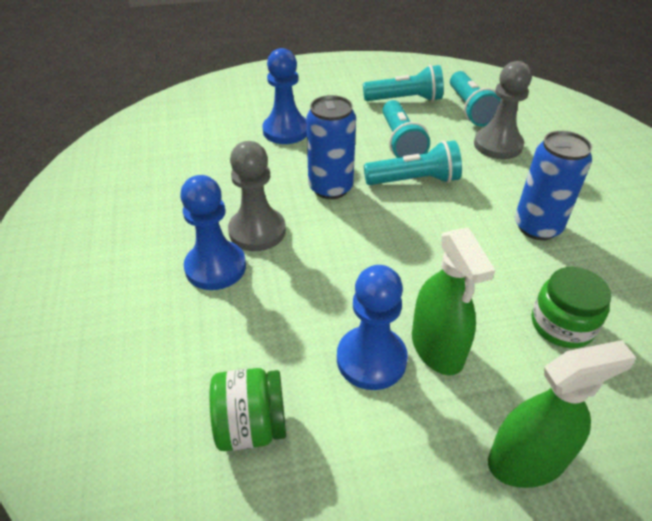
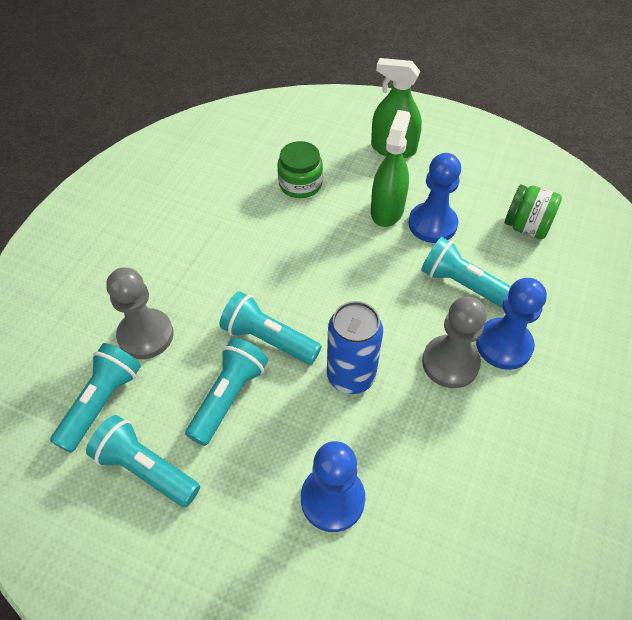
camera: 145 degrees left, 10 degrees up
blue can [515,131,592,240] -> none
none -> turquoise flashlight [421,237,511,308]

